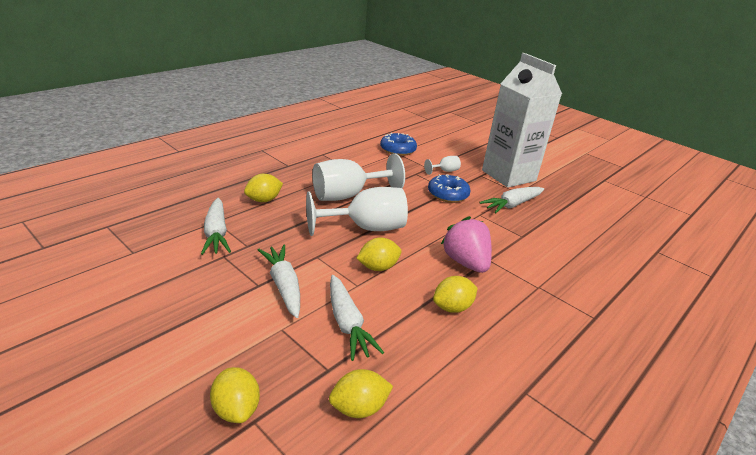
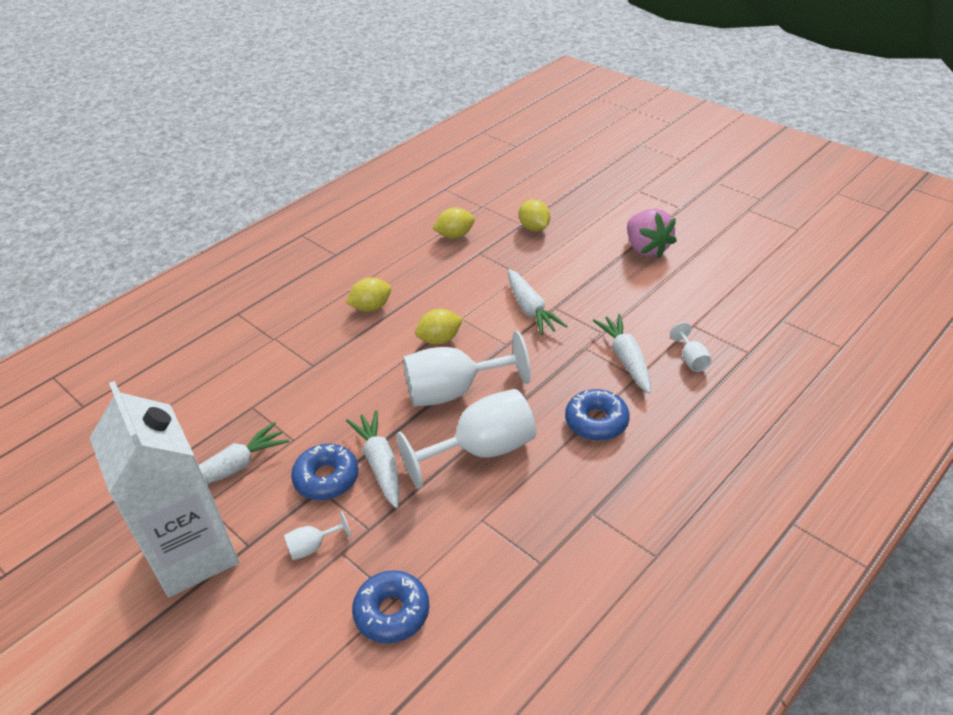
camera: 175 degrees left, 10 degrees up
yellow lemon [244,174,283,202] -> blue donut [565,389,630,441]
white carrot [330,275,384,361] -> white carrot moved to [346,410,399,508]
pink strawberry [441,216,492,273] -> pink strawberry moved to [627,209,677,258]
none -> white goblet [670,322,712,372]

